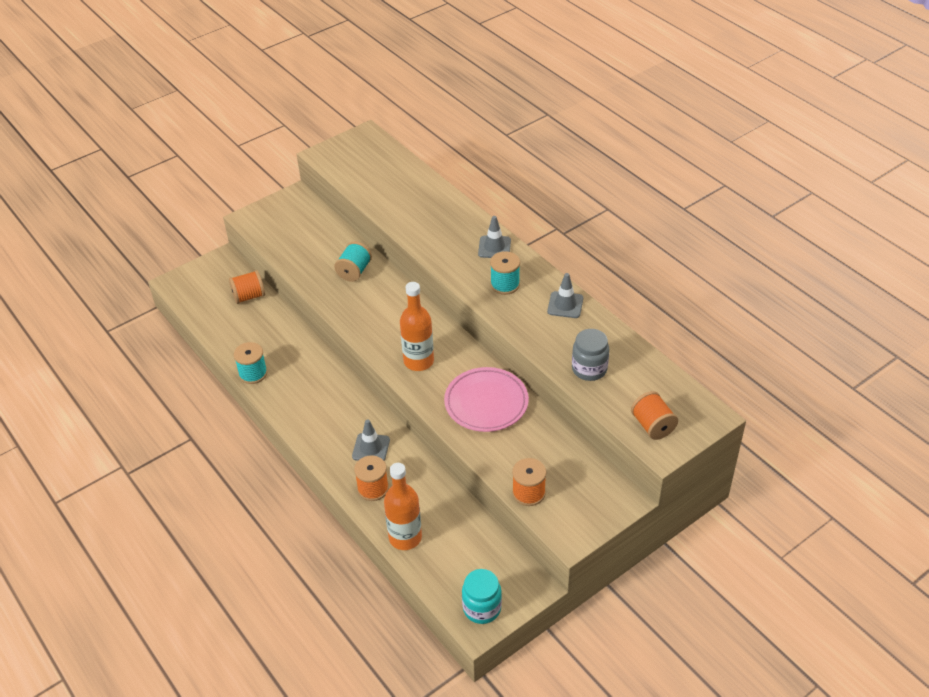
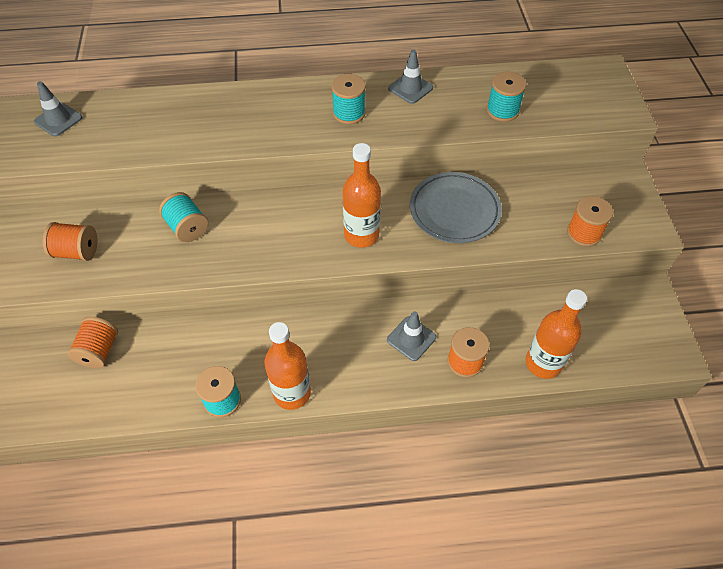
camera: 60 degrees left, 10 degrees up
pink plate [444,367,529,432] -> grey plate [410,172,502,243]
turquoise jar [462,569,502,624] -> none
grey traffic cone [478,216,511,258] -> grey traffic cone moved to [34,81,82,136]
grey jar [572,329,609,381] -> turquoise spool [487,72,526,122]
orange spool [631,391,678,440] -> orange spool moved to [43,222,97,261]
none -> orange bottle [264,322,311,410]

